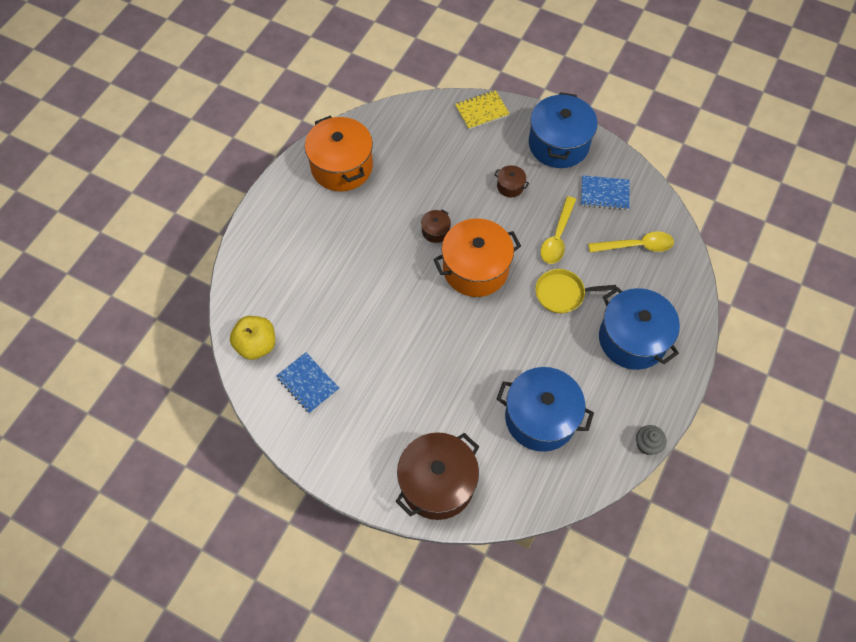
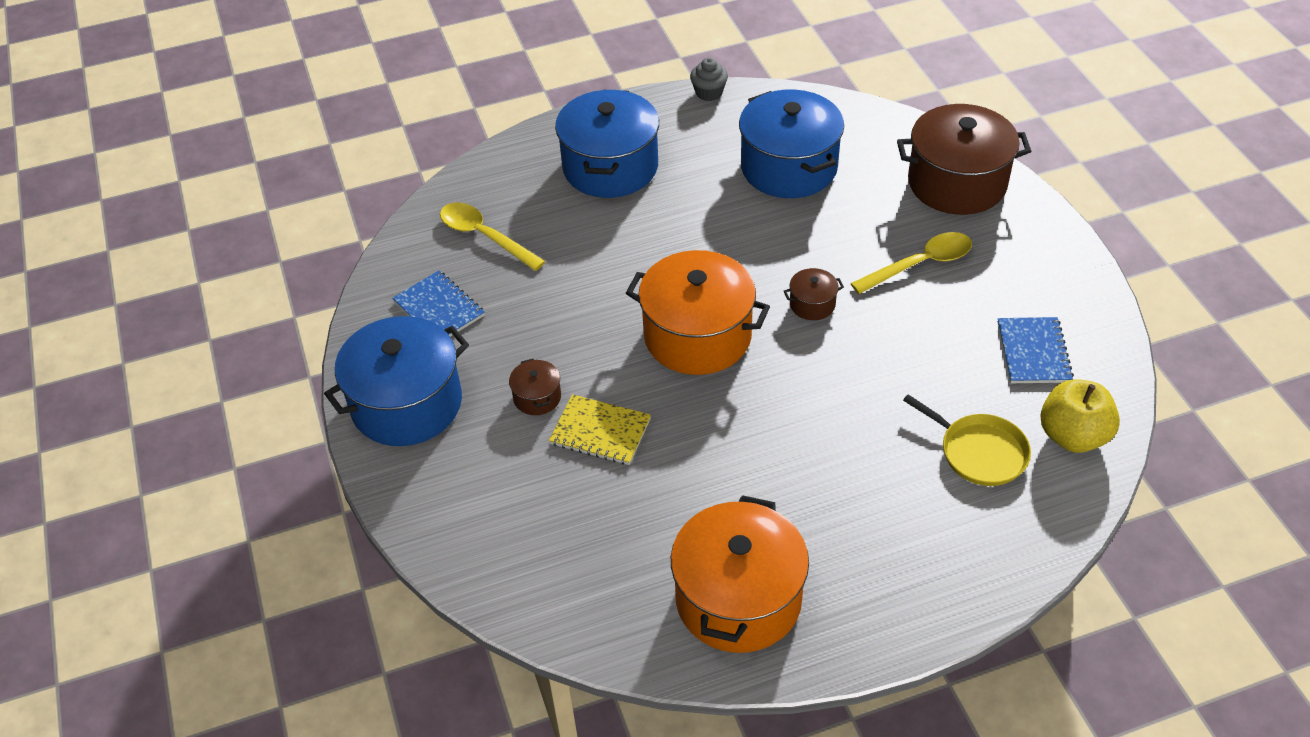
camera: 135 degrees left, 15 degrees down
brown pot [421,210,451,243] -> brown pot moved to [784,268,844,320]
yellow notebook [455,90,510,130] -> yellow notebook moved to [549,394,651,465]
yellow pan [535,269,616,313] -> yellow pan moved to [903,394,1031,486]
yellow spoon [541,196,576,264] -> yellow spoon moved to [850,232,972,294]

